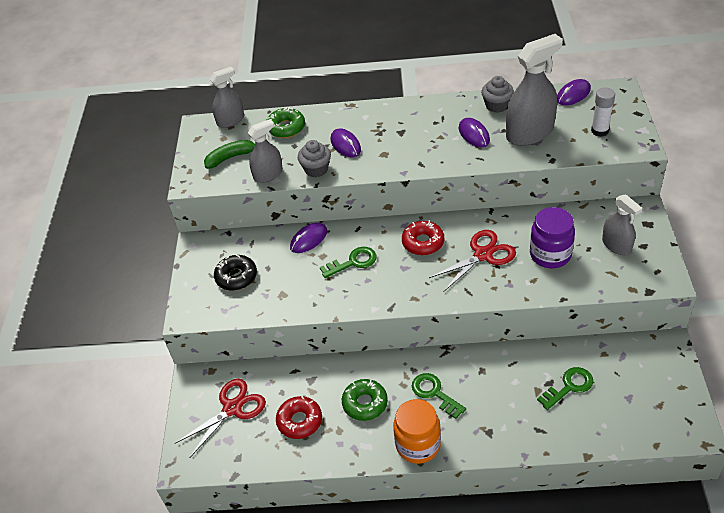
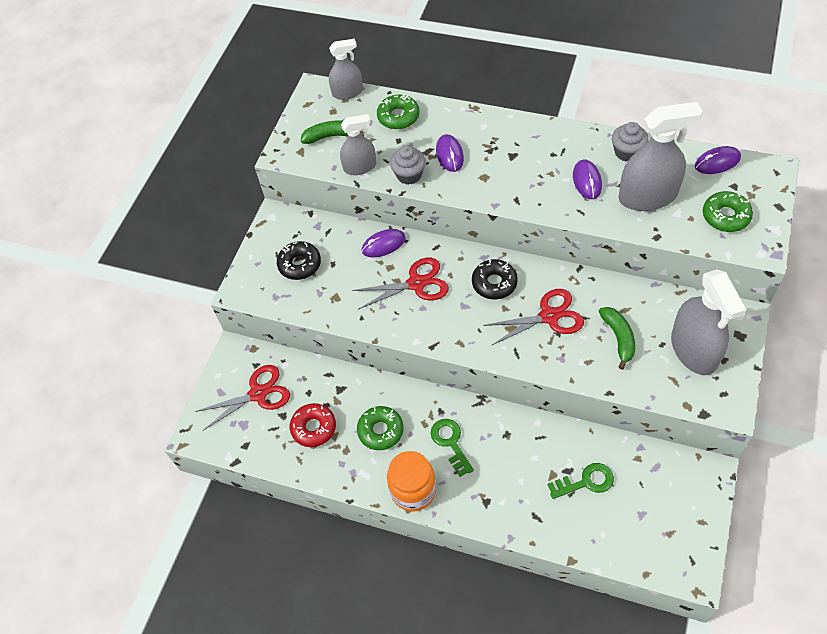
camera: 20 degrees right, 10 degrees up
green key [320,247,377,278] -> red scissors [352,258,449,309]
red donut [402,220,444,255] -> black donut [472,259,518,300]
purple jar [530,207,575,268] -> green banana [599,307,635,370]
white glue stick [591,88,615,137] -> green donut [703,191,753,232]
grey spray bottle [602,194,642,255] -> grey spray bottle [671,269,746,375], size x1.69

